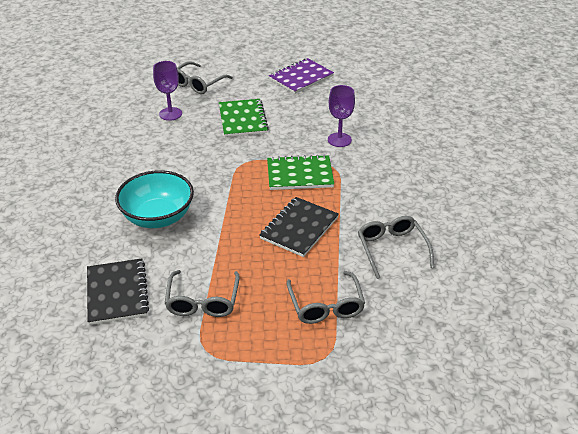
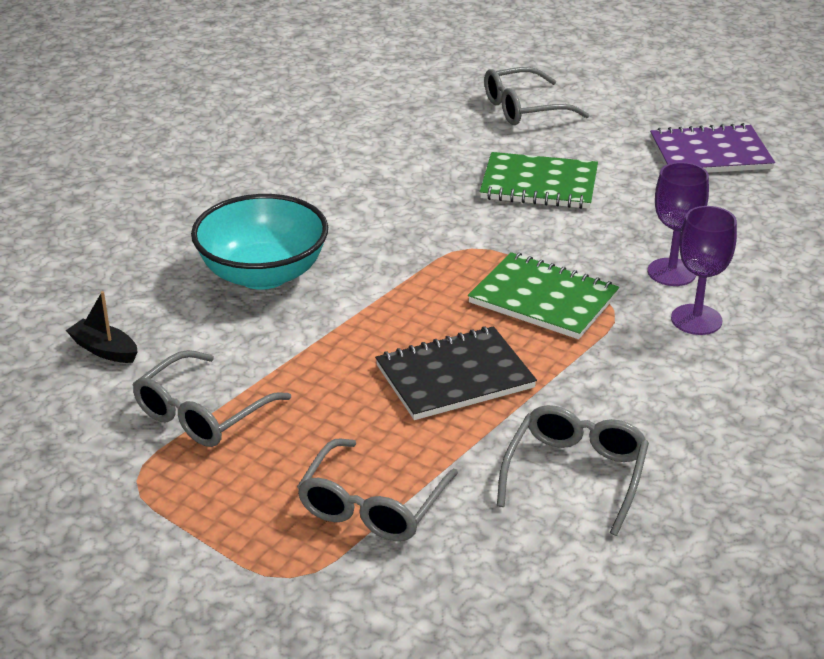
camera: 35 degrees right, 5 degrees down
black notebook [87,259,149,325] -> black boat [66,291,138,363]
purple goblet [153,61,182,121] -> purple goblet moved to [671,206,737,335]
green notebook [219,99,269,137] -> green notebook turned 75 degrees clockwise [480,152,598,209]

